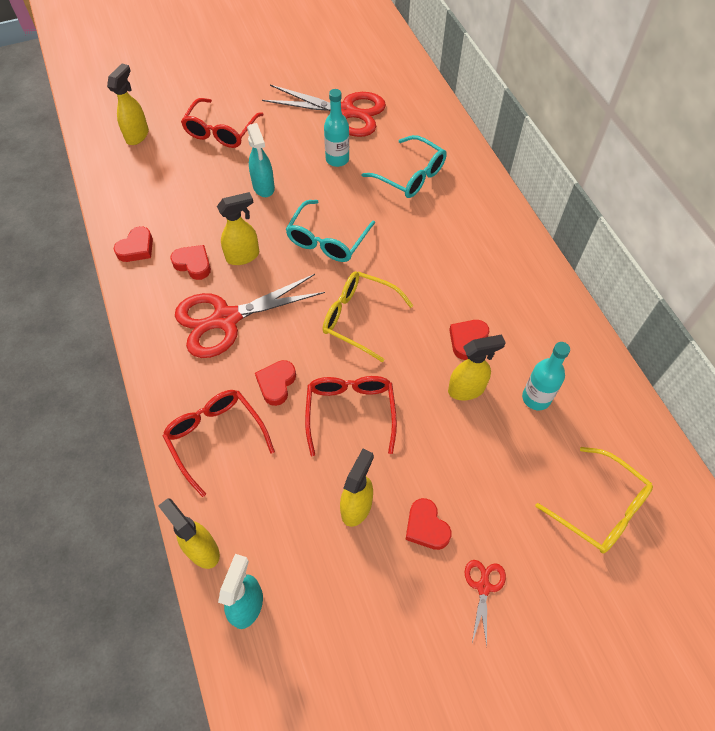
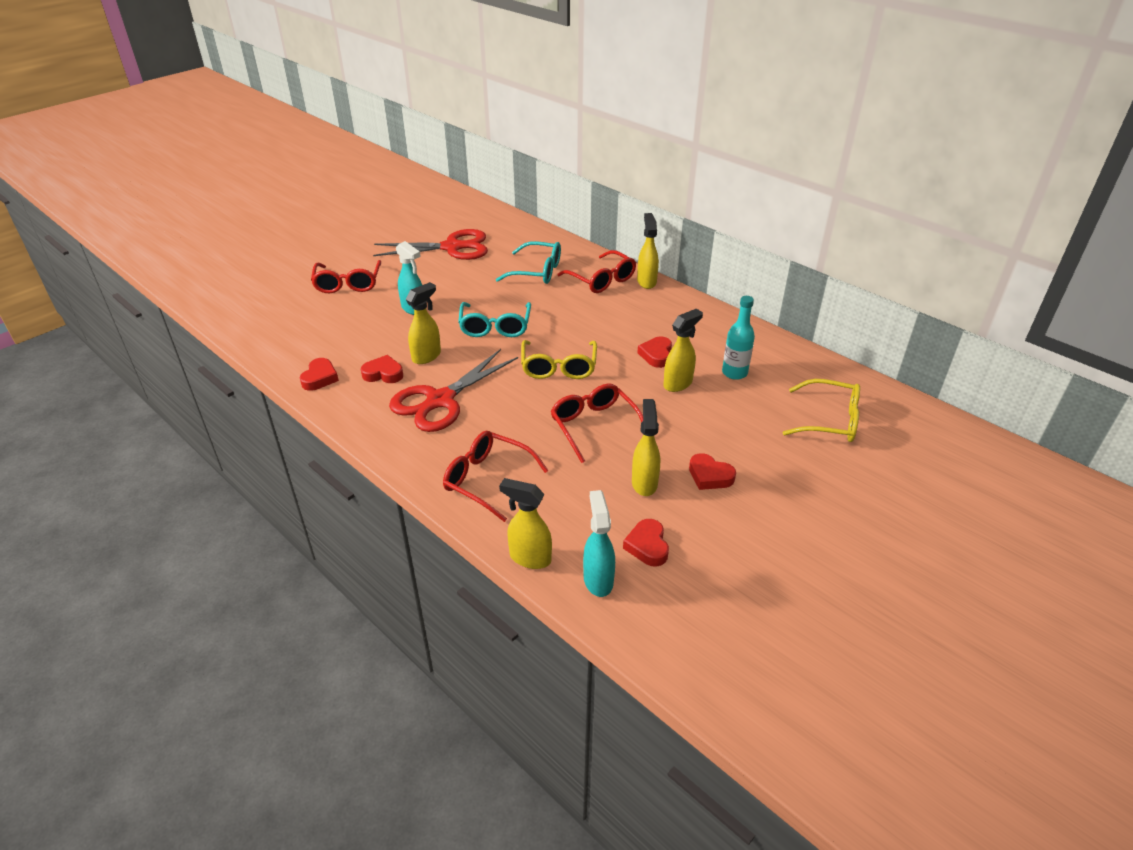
camera: 25 degrees left, 20 degrees down
yellow spray bottle [107,64,149,145] -> yellow spray bottle moved to [637,213,659,289]
red heart [255,360,296,406] -> red heart moved to [623,519,669,567]
yellow glasses [323,271,414,362] -> yellow glasses turned 90 degrees counterclockwise [521,340,597,379]
turquoise bottle [324,89,349,167] -> none
red scissors [465,560,506,646] -> none
none -> red glasses [557,250,636,293]

